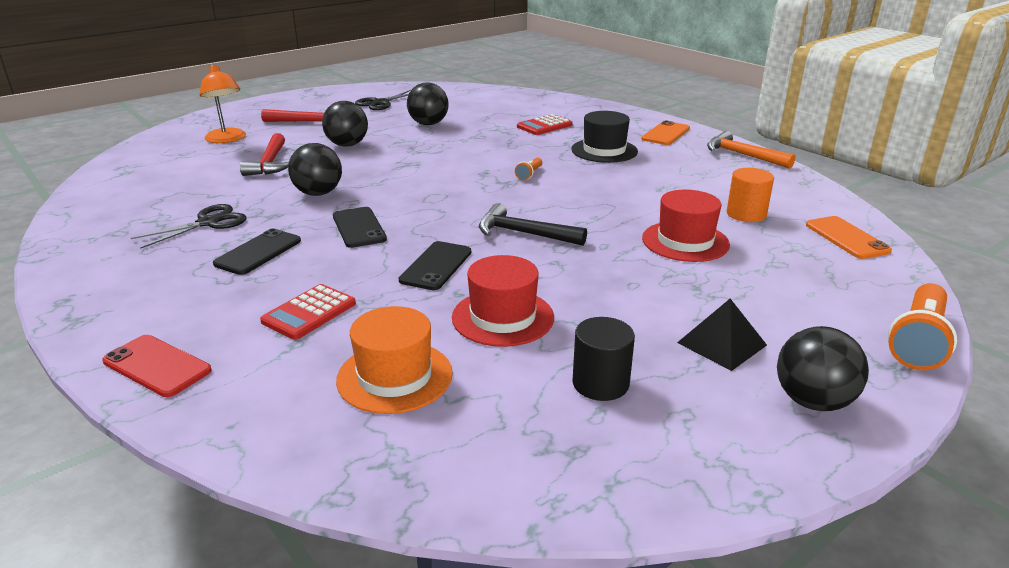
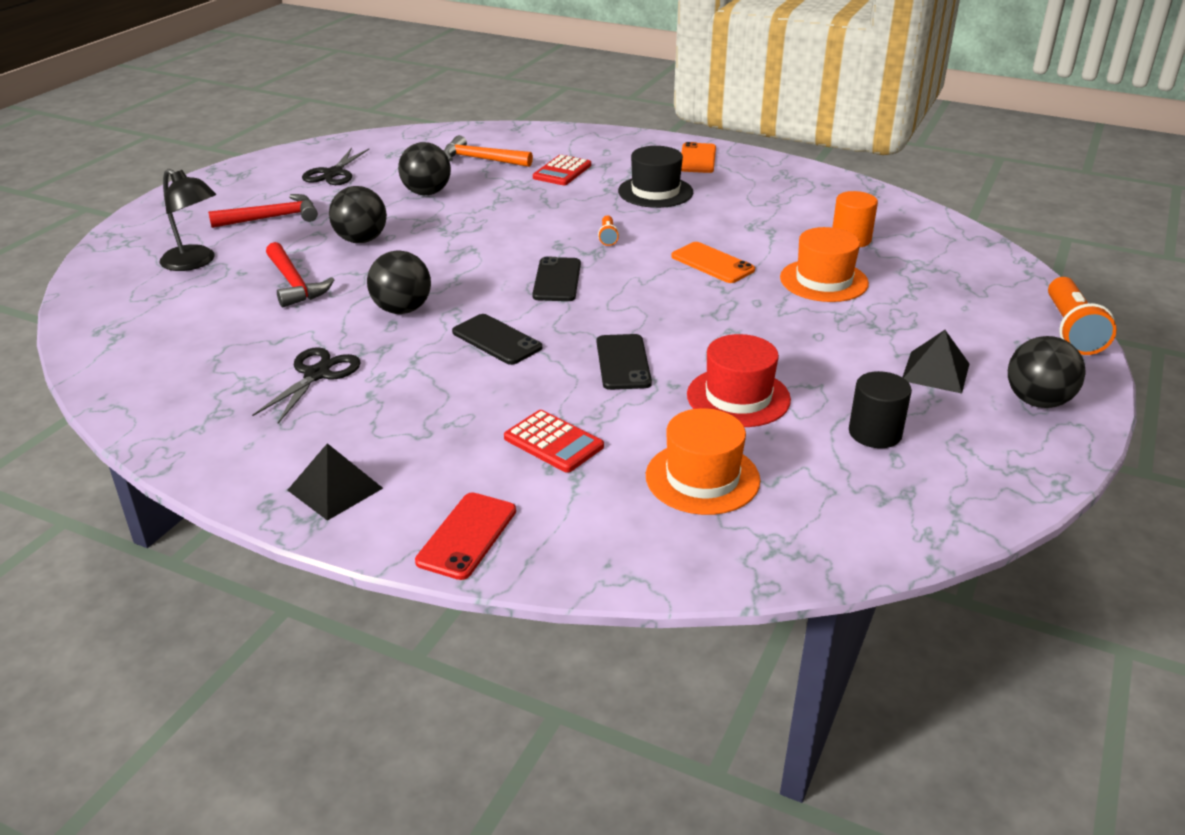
camera: 25 degrees left, 5 degrees up
red phone [102,335,212,397] -> red phone turned 75 degrees counterclockwise [415,492,516,580]
orange lamp [200,65,246,143] -> black lamp [160,169,216,271]
black phone [213,228,301,275] -> black phone moved to [532,256,581,301]
red calculator [260,284,356,340] -> red calculator turned 60 degrees counterclockwise [504,410,604,473]
black hammer [479,203,587,246] -> none
red hat [642,189,730,262] -> orange hat [780,227,869,302]
orange hammer [707,131,795,169] -> orange hammer moved to [444,135,533,167]
orange phone [806,216,892,259] -> orange phone moved to [671,242,755,283]
none -> black pyramid [287,443,383,521]

